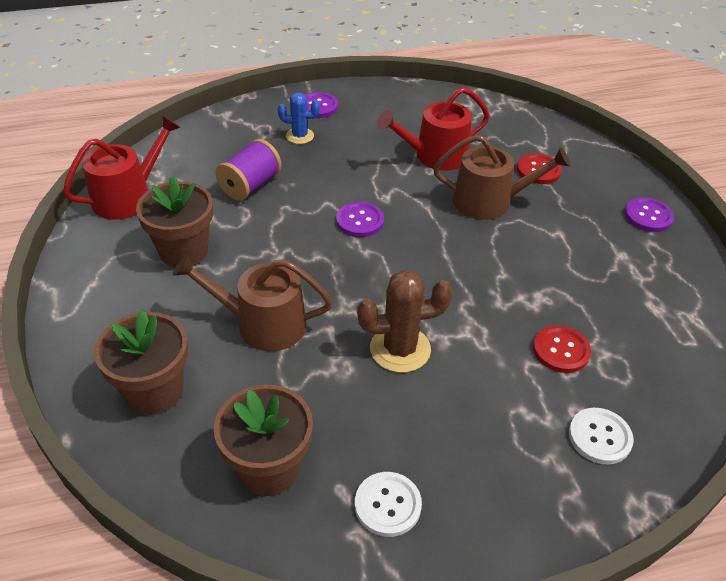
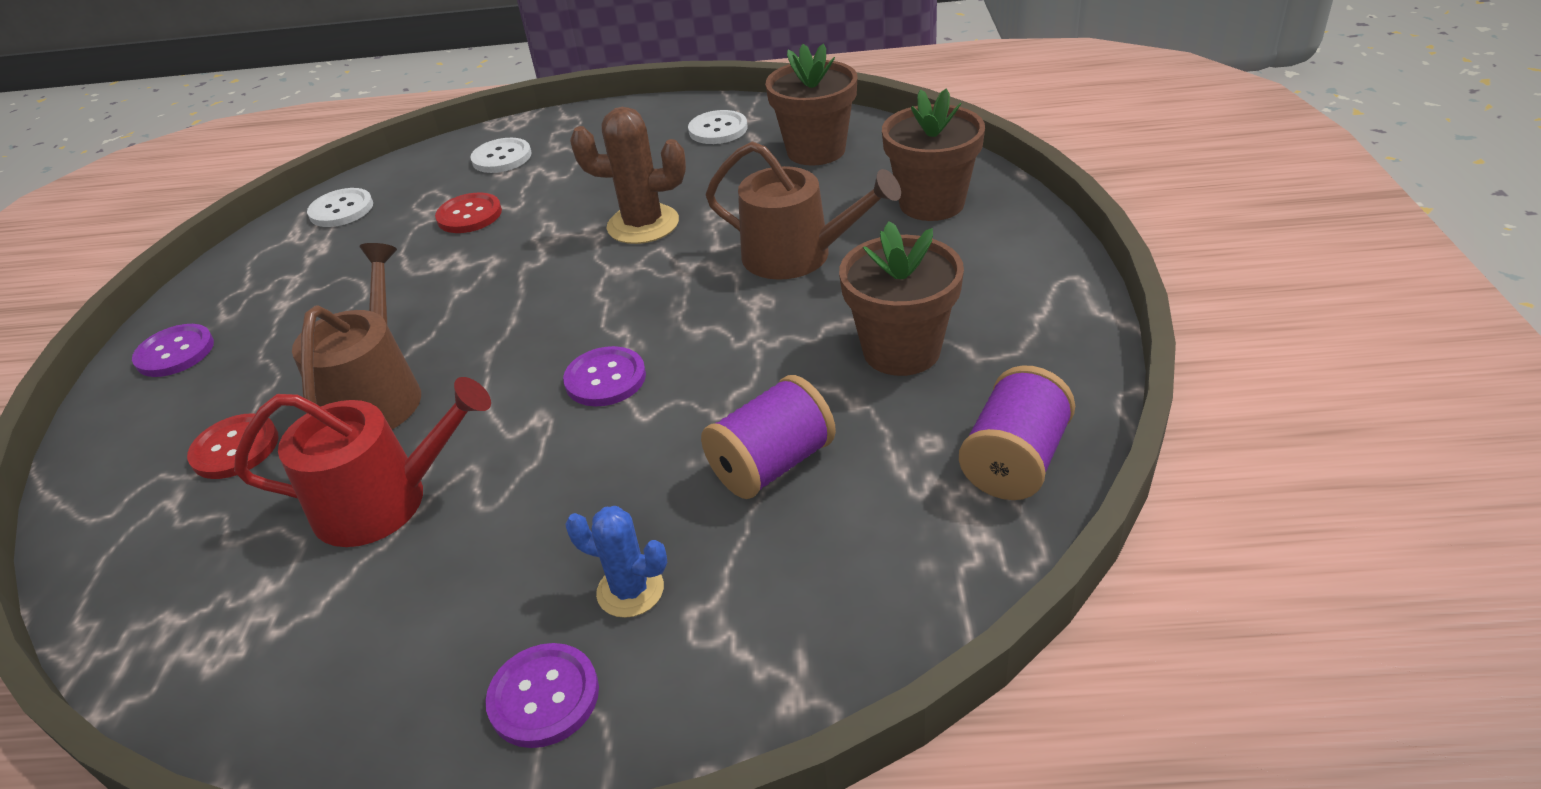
camera: 160 degrees left, 5 degrees down
red watering can [63,115,181,220] -> purple spool [959,365,1075,500]
brown watering can [433,134,571,220] -> brown watering can turned 75 degrees clockwise [292,243,421,429]
none -> white button [307,188,373,227]

